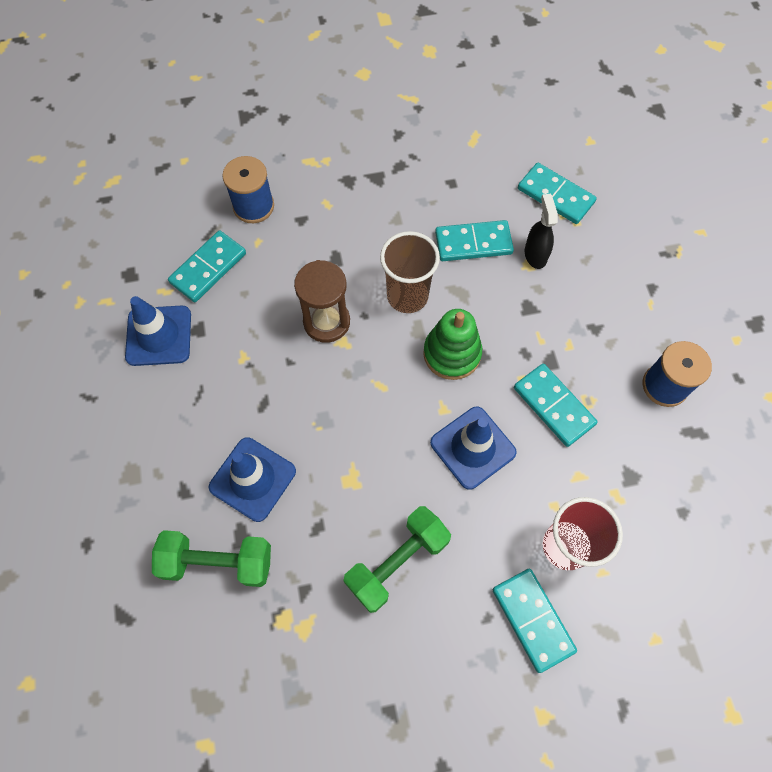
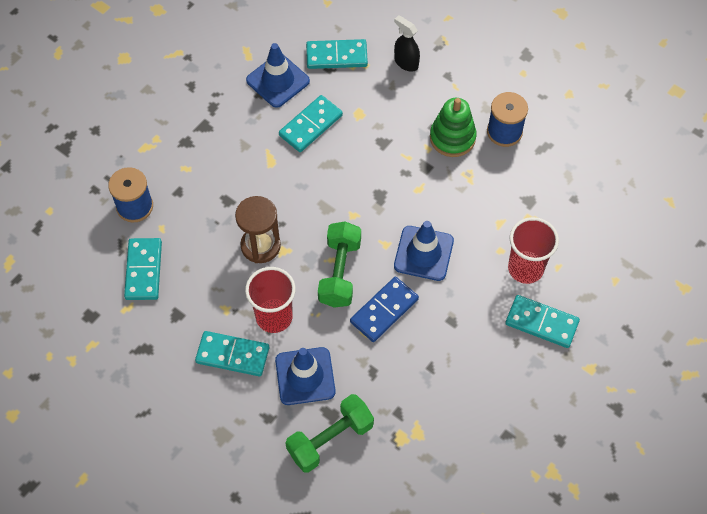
camera: 40 degrees left, 5 degrees down
blue traffic cone [125,296,191,366] -> blue traffic cone moved to [246,43,310,108]
green dumbbell [343,506,451,613] -> green dumbbell moved to [318,221,361,308]
brown cup [380,231,440,313] -> none
green stacking toy [423,309,482,380] -> green stacking toy moved to [430,98,476,157]
turquoise domino [514,364,598,447] -> turquoise domino moved to [195,331,269,376]
black spray bottle [525,194,558,269] -> black spray bottle moved to [394,15,420,72]
none -> red cup [245,267,296,333]
none -> blue domino [350,277,419,342]

